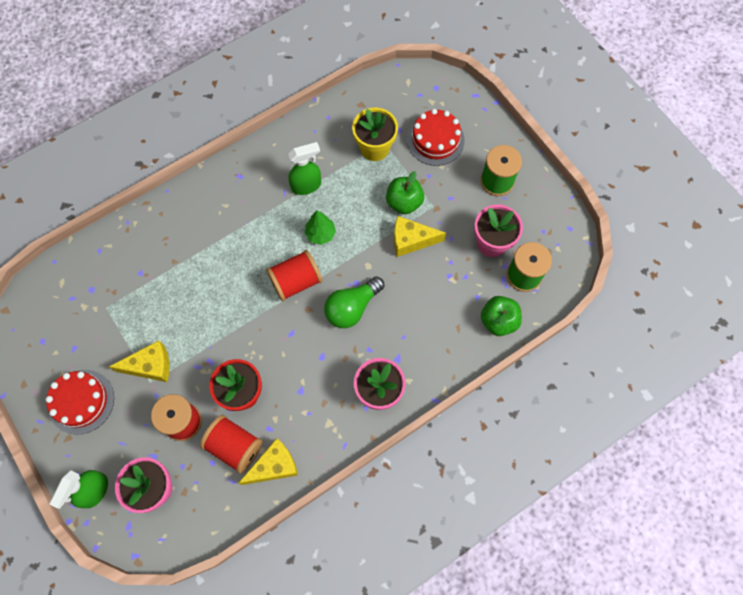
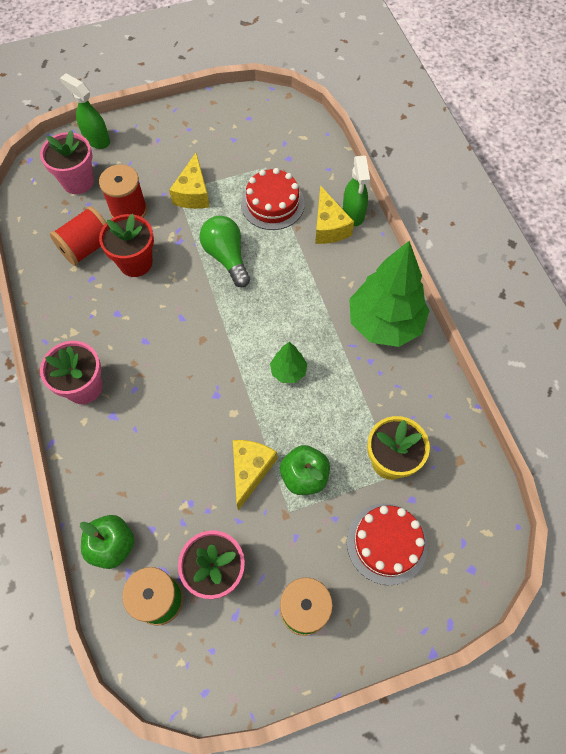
camera: 105 degrees right, 5 degrees down
red cake [45,370,114,435] -> red cake moved to [241,168,305,230]
yellow cheese [239,438,298,485] -> yellow cheese moved to [315,185,354,244]
red spool [266,250,323,301] -> none
green spray bottle [288,142,321,195] -> green spray bottle moved to [343,156,370,226]
green light bulb [324,276,384,328] -> green light bulb moved to [199,216,250,287]
none -> green tree [349,241,430,347]

